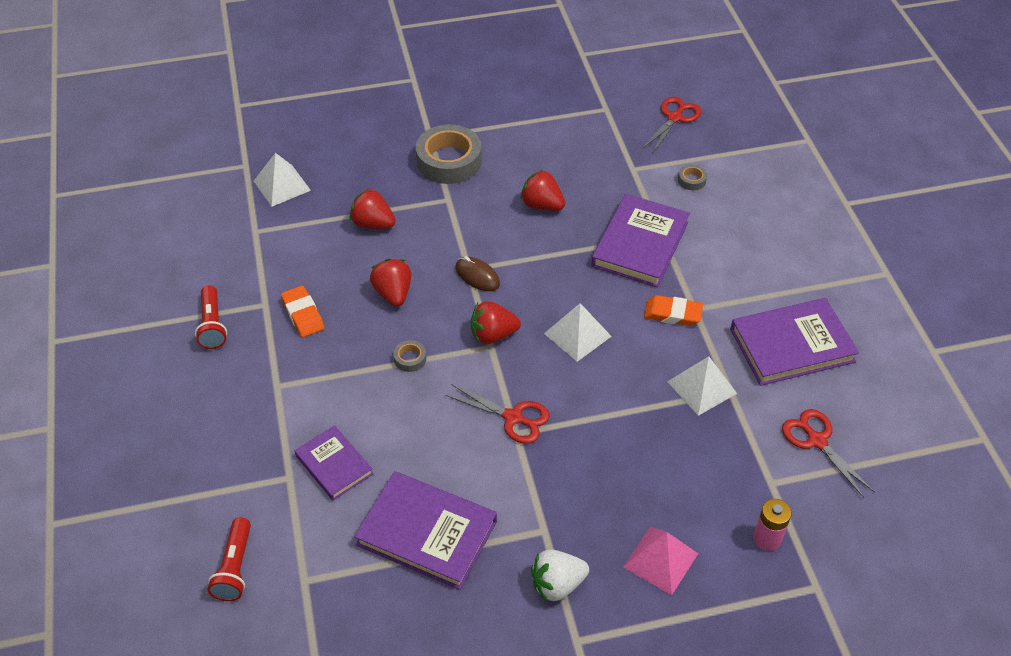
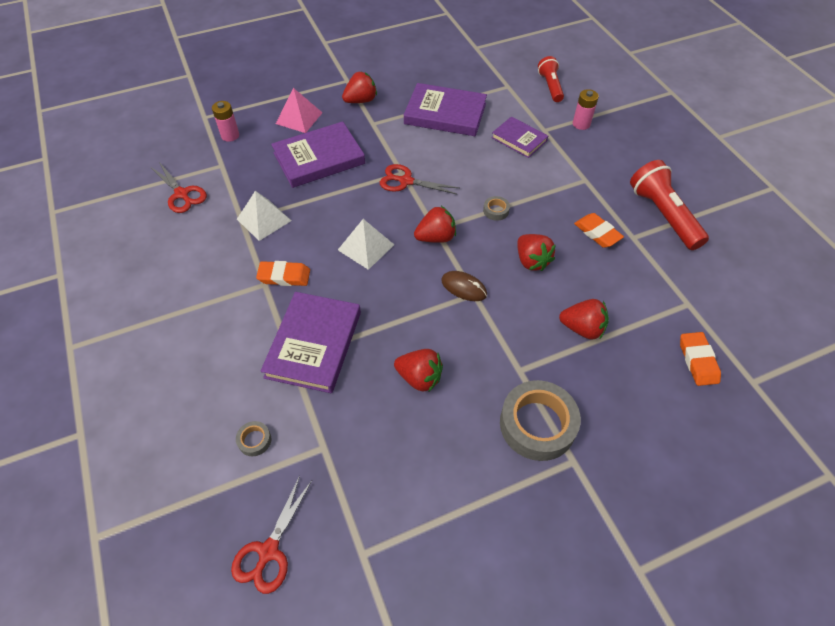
camera: 170 degrees right, 5 degrees up
red flashlight [195,285,227,349] -> red flashlight [630,160,709,250], size x1.60
white pyramid [254,153,311,207] -> orange eraser [680,332,721,386]
white strawberry [531,549,589,601] -> red strawberry [342,72,377,103]
purple book [730,298,859,386] -> purple book moved to [271,121,365,188]
none -> pink battery [573,89,599,130]

